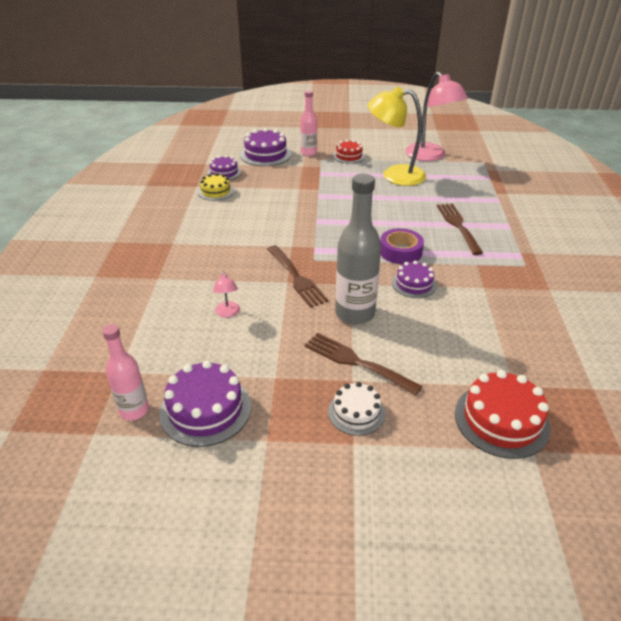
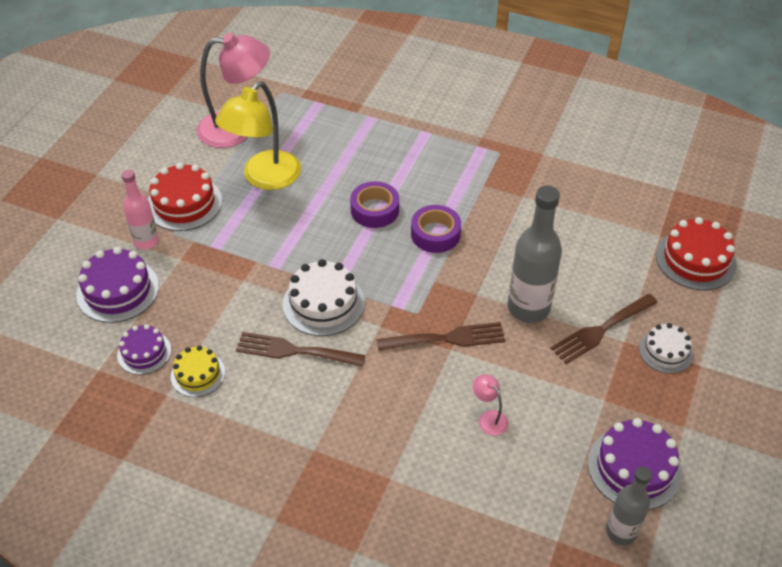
camera: 70 degrees left, 10 degrees up
pink bottle [102,324,149,421] -> grey bottle [606,466,652,545]
pink lamp [213,271,240,318] -> pink lamp turned 135 degrees counterclockwise [473,374,508,436]
red cake [333,140,365,163] -> red cake [148,163,222,231], size x1.60
purple cake [392,261,437,298] -> none
brown fork [437,203,483,255] -> brown fork moved to [236,332,365,367]
none -> white cake [283,259,365,336]
none -> purple tape [350,181,399,228]

